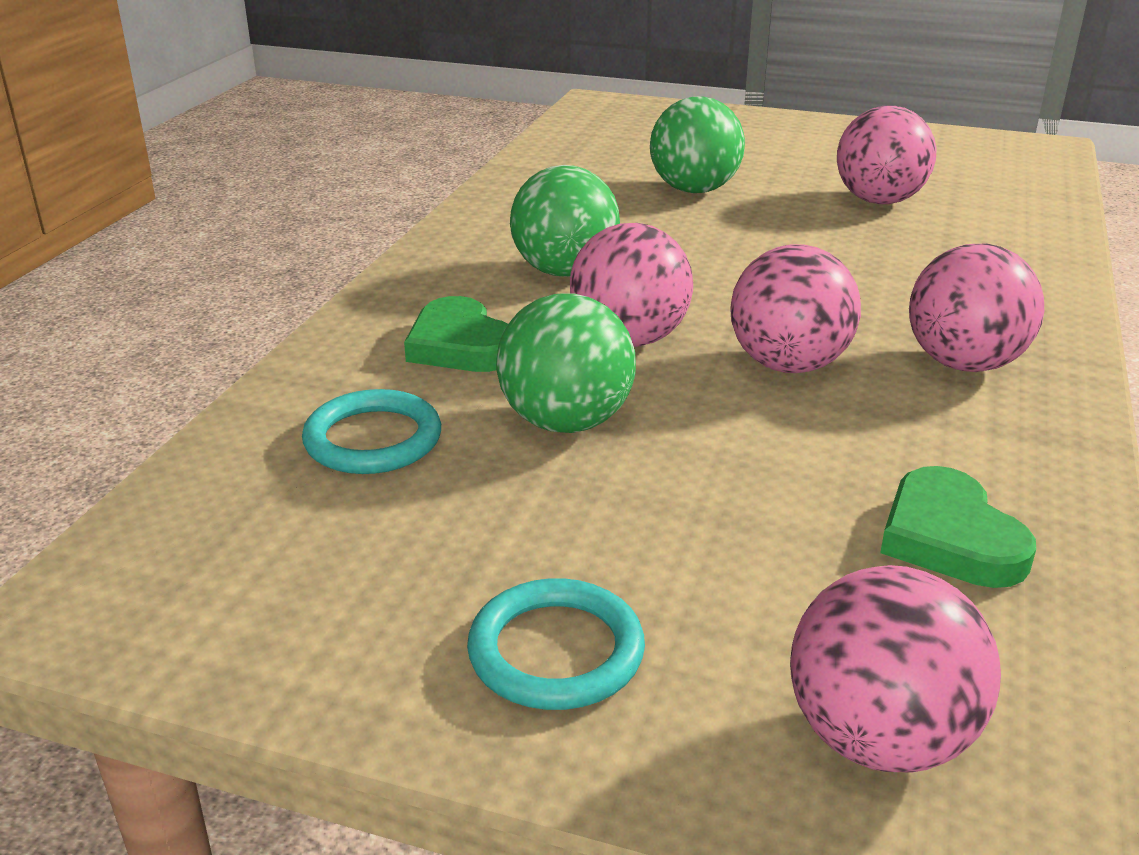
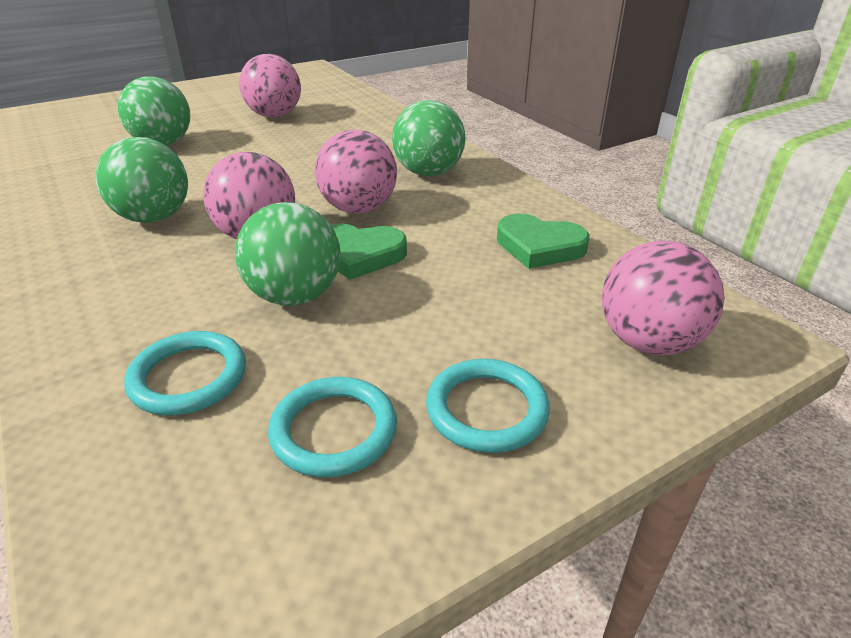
camera: 50 degrees left, 5 degrees up
green heart [404,296,508,372] -> green heart moved to [331,223,407,280]
pink ball [909,244,1044,372] -> green ball [392,100,466,176]
none -> turquoise ring [268,377,397,477]

